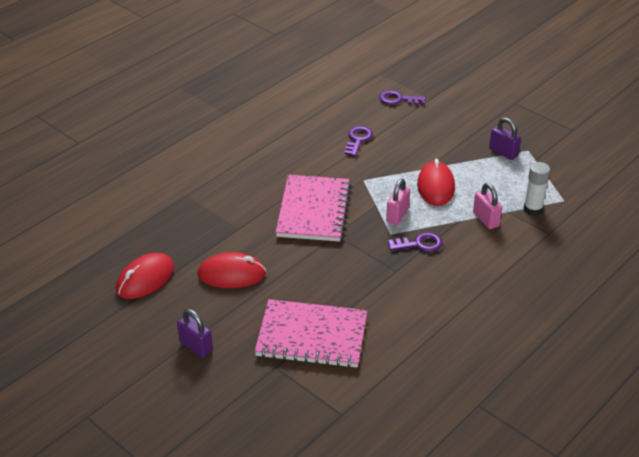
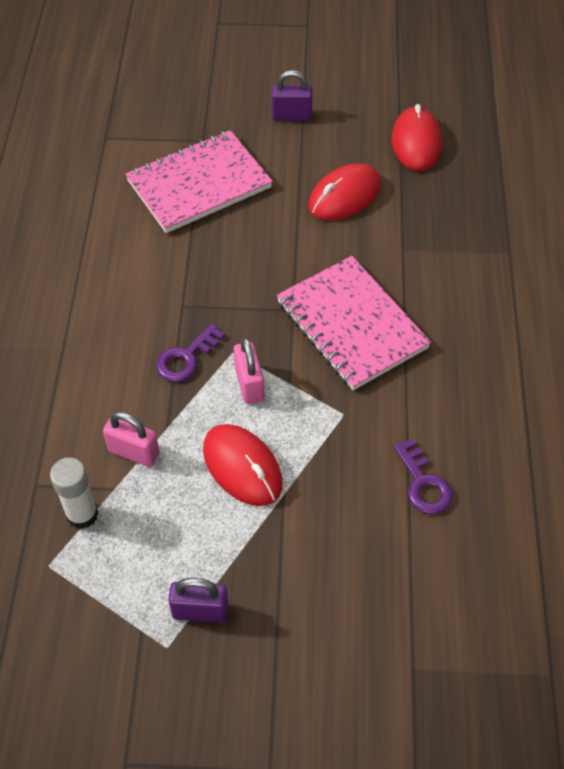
camera: 140 degrees right, 15 degrees up
purple key [379,90,426,105] -> none

